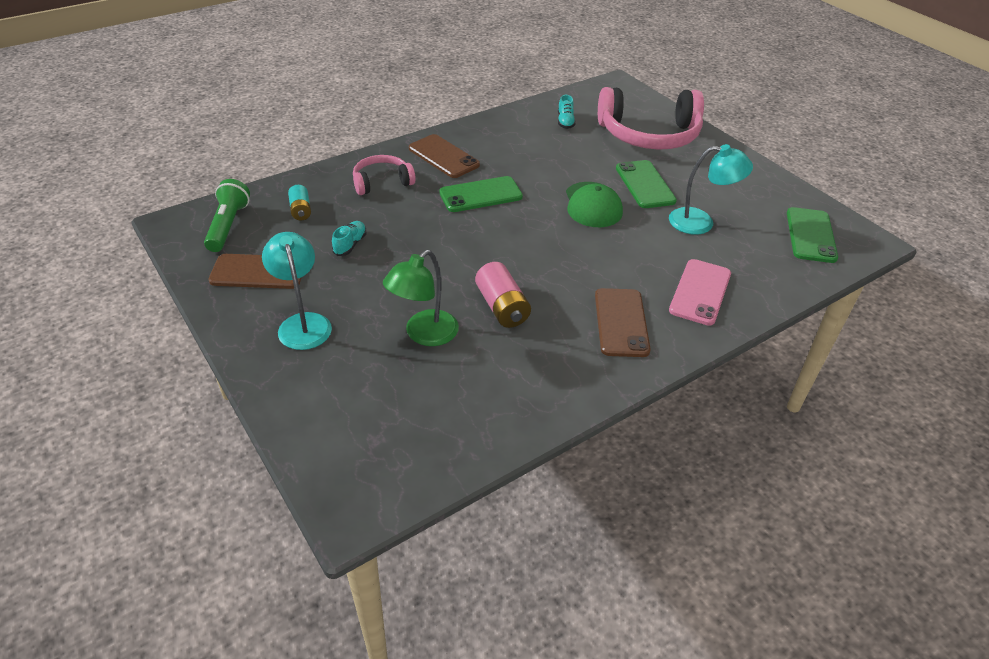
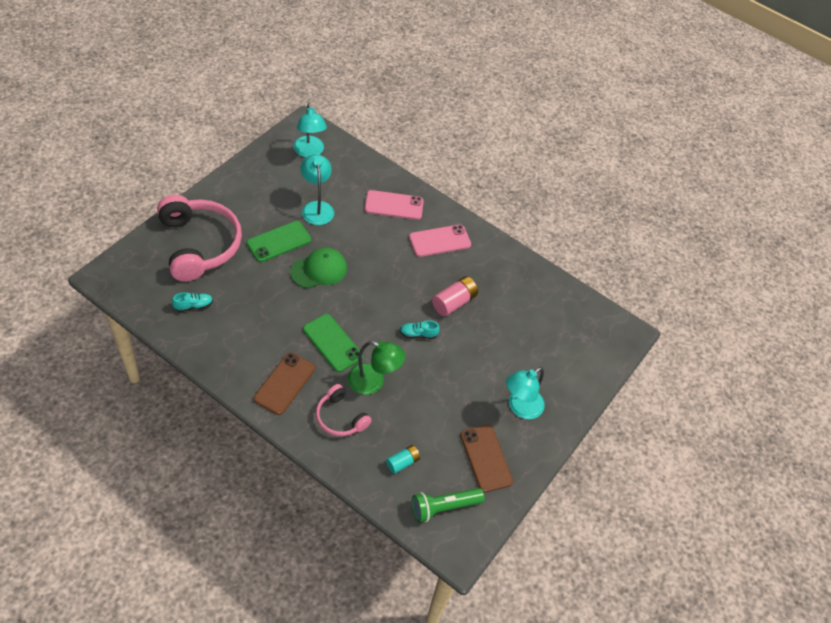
camera: 115 degrees left, 10 degrees up
turquoise shoe [332,221,367,256] -> turquoise shoe moved to [400,320,440,339]
green lamp [383,250,459,346] -> green lamp moved to [348,341,405,395]
brown phone [595,288,651,357] -> pink phone [409,225,471,257]
green phone [787,207,838,263] -> turquoise lamp [293,103,327,157]

